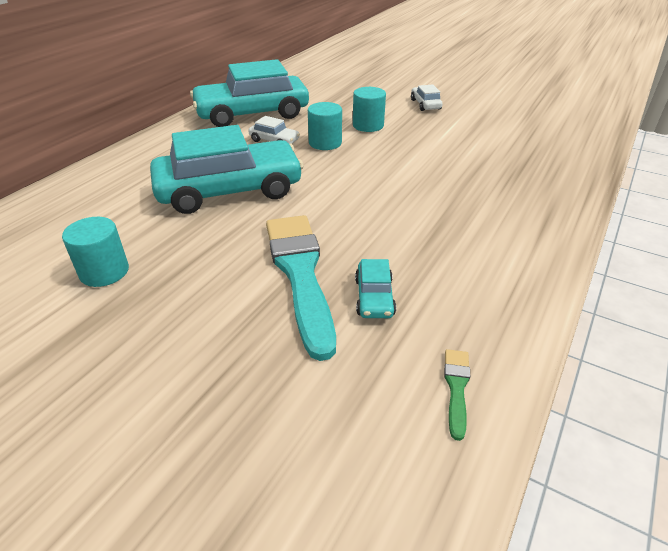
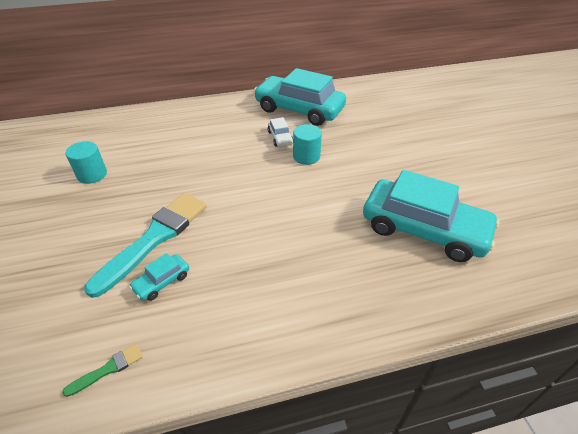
camera: 45 degrees right, 5 degrees up
turquoise car [150,125,304,214] -> turquoise car moved to [363,170,500,262]
turquoise cylinder [353,87,386,132] -> none
white car [411,85,443,111] -> none

